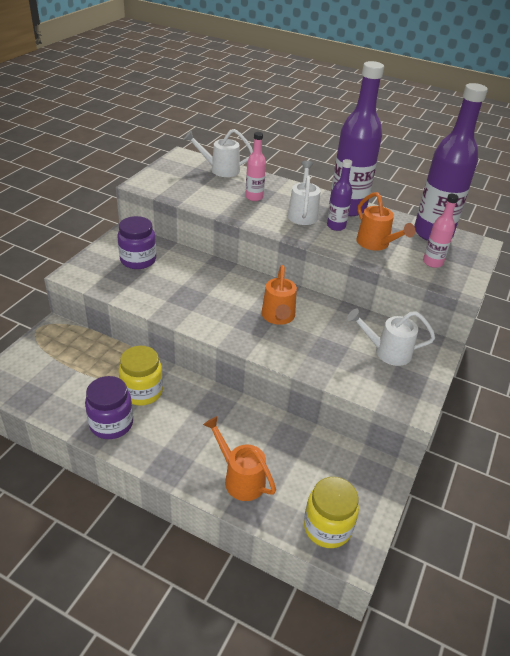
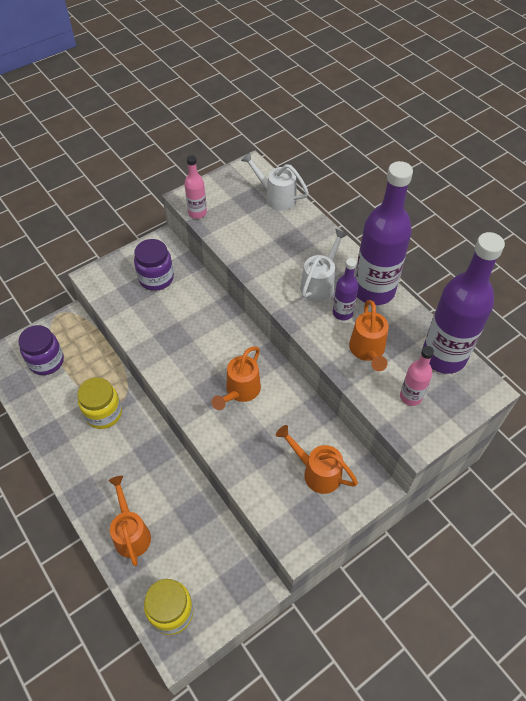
camera: 30 degrees right, 15 degrees up
purple jar [85,376,133,439] -> purple jar moved to [18,325,64,375]
pink bottle [245,132,266,201] -> pink bottle moved to [184,155,207,219]
white watering can [347,309,435,366] -> orange watering can [276,425,358,494]

